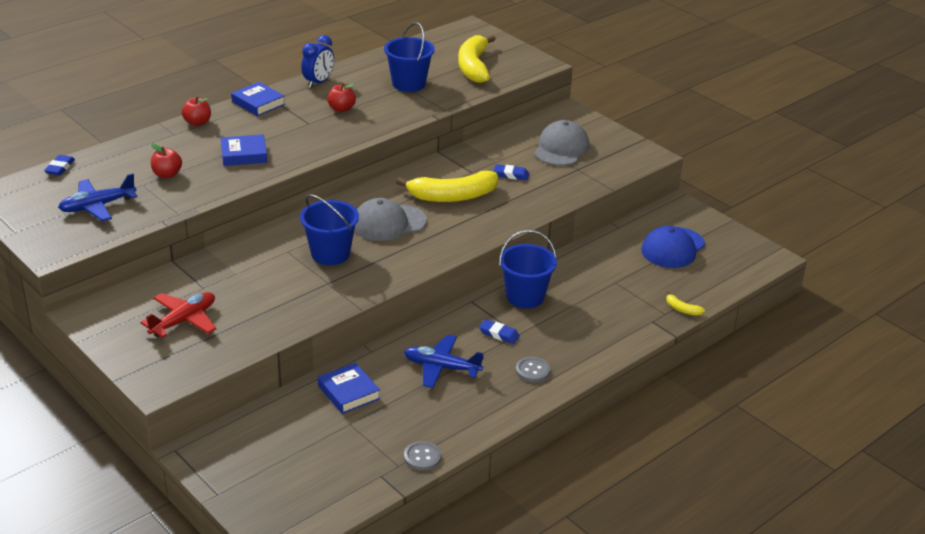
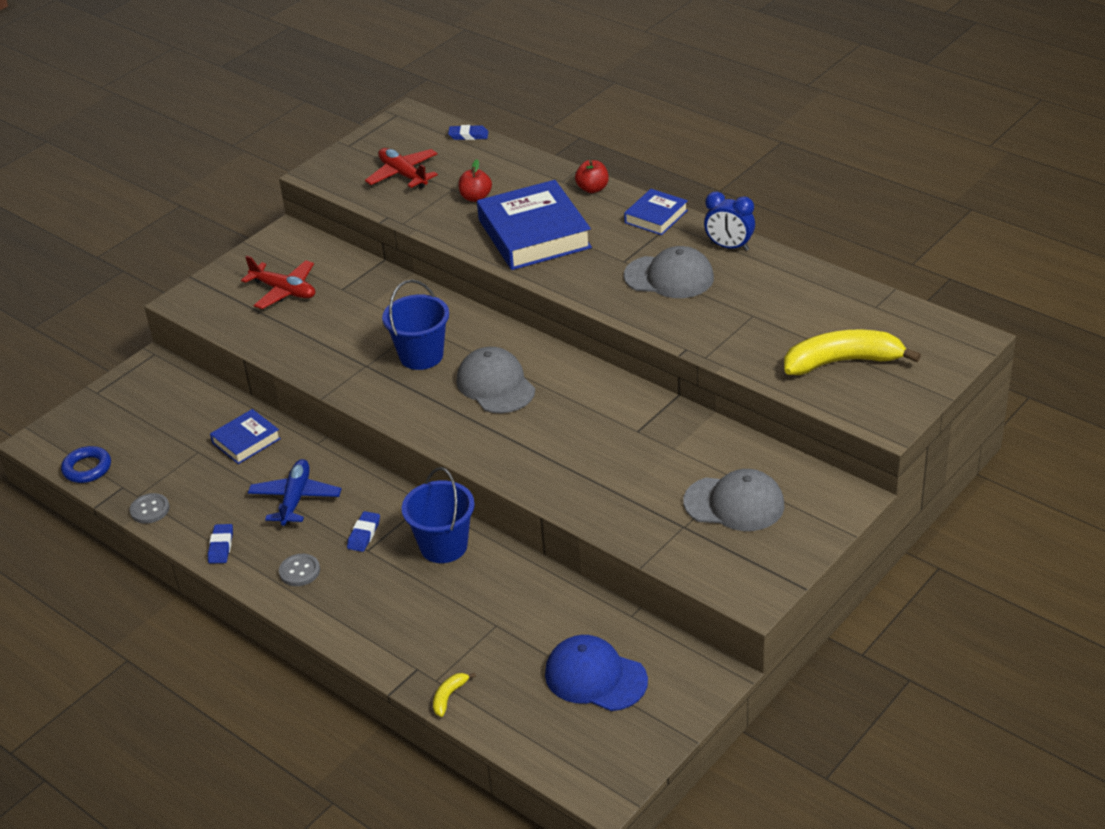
camera: 85 degrees right, 5 degrees up
blue plane [58,173,138,221] -> red plane [365,148,438,188]
blue book [221,134,267,166] -> blue book [477,180,592,270], size x1.93
red apple [327,83,356,112] -> grey cap [624,246,714,298]
blue bucket [384,22,435,92] -> none
yellow banana [396,171,498,202] -> none
blue eraser [494,164,529,180] -> blue eraser moved to [208,524,233,564]
none -> blue ring [61,446,111,483]

